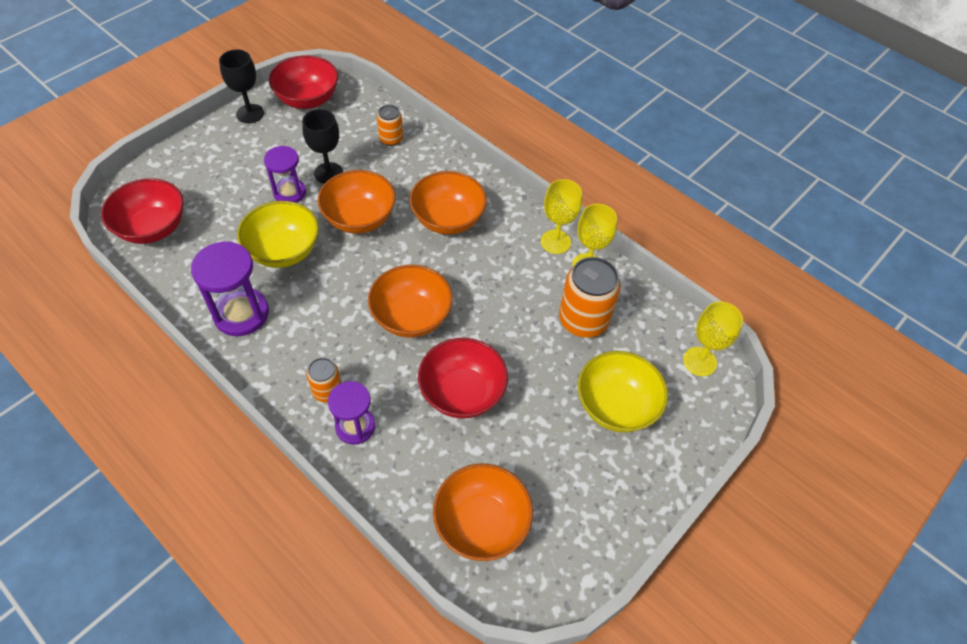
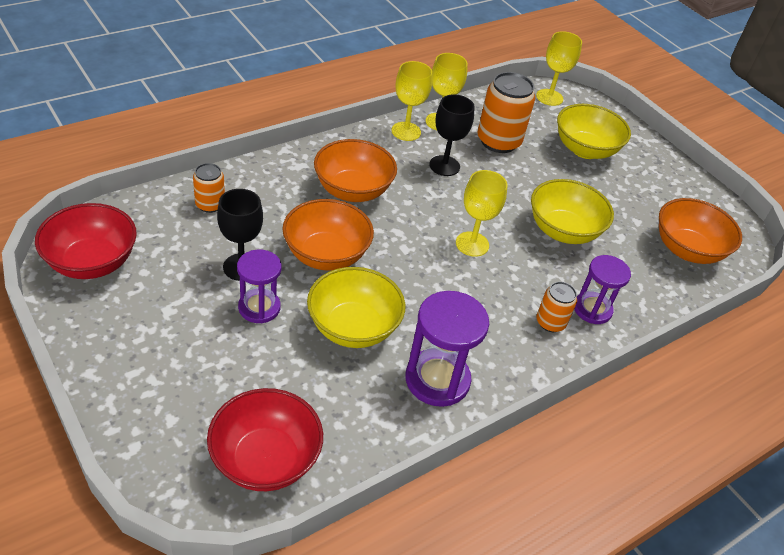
camera: 80 degrees left, 10 degrees down
black goblet [219,50,264,123] -> black goblet moved to [429,94,475,176]
orange bowl [368,265,453,338] -> yellow goblet [456,170,508,257]
red bowl [418,338,508,419] -> yellow bowl [531,179,614,244]

